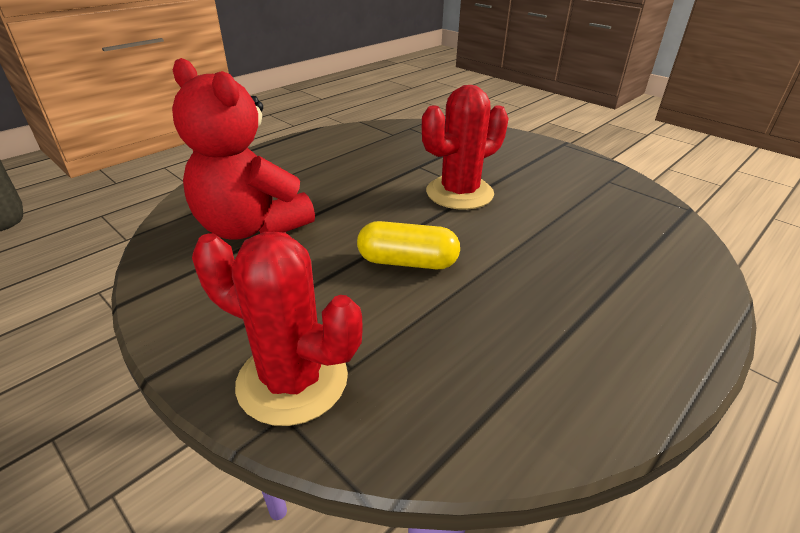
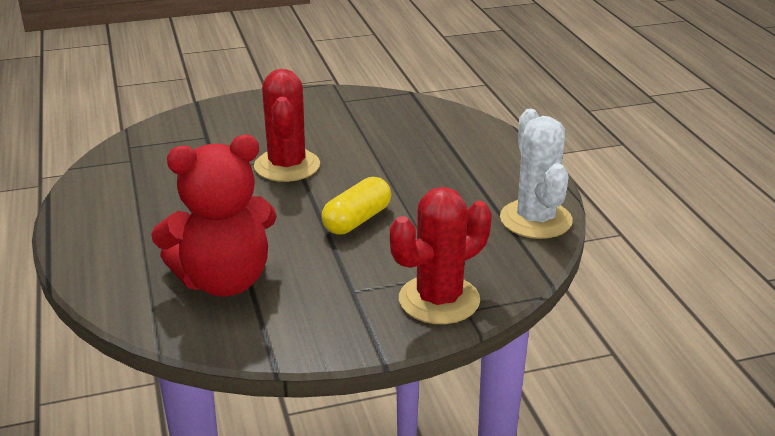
camera: 60 degrees left, 5 degrees down
none -> white cactus [500,109,573,239]

